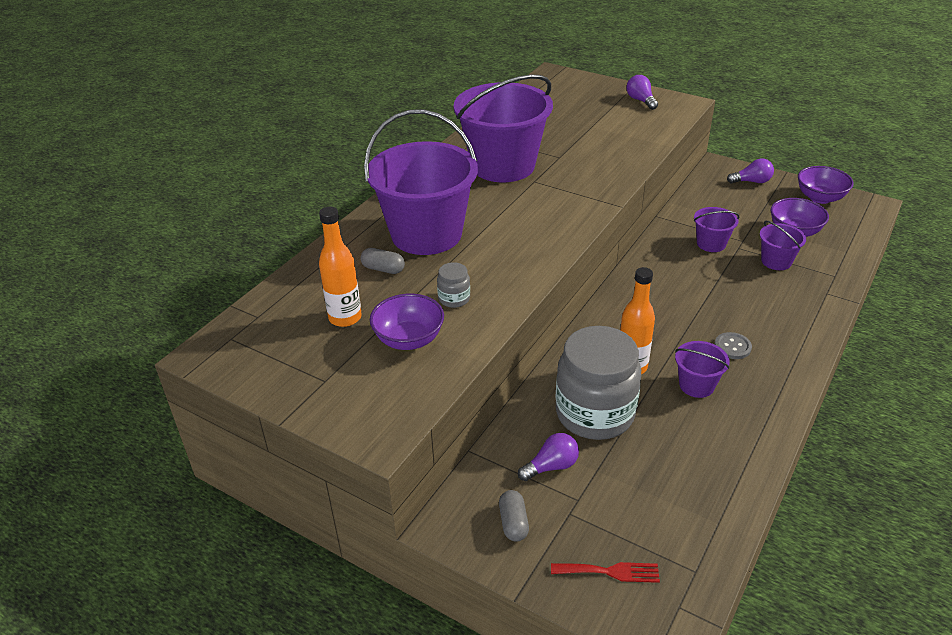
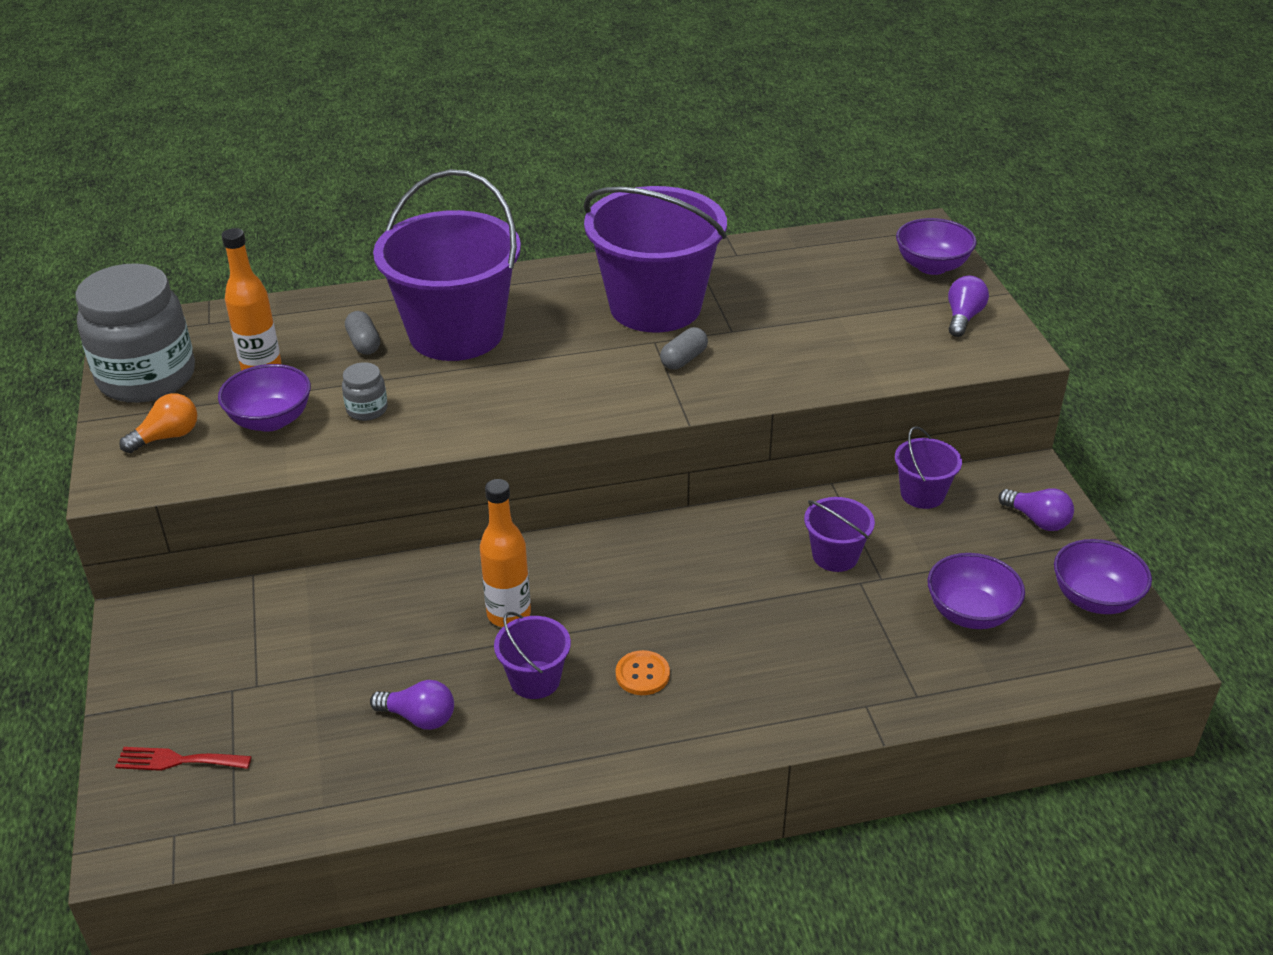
camera: 45 degrees right, 0 degrees up
grey capsule [499,490,529,542] -> grey capsule moved to [660,327,708,370]
purple light bulb [518,433,579,481] -> purple light bulb moved to [370,680,454,730]
red fork [551,562,660,583] -> red fork turned 135 degrees clockwise [115,747,252,771]
grey jar [555,326,641,440] -> grey jar moved to [75,263,195,403]
grey button [715,332,752,359] -> orange button [616,650,670,695]
purple bucket [760,221,806,270] -> purple bucket moved to [895,426,962,509]
none -> orange light bulb [119,393,197,453]
none -> purple bowl [896,218,977,275]

